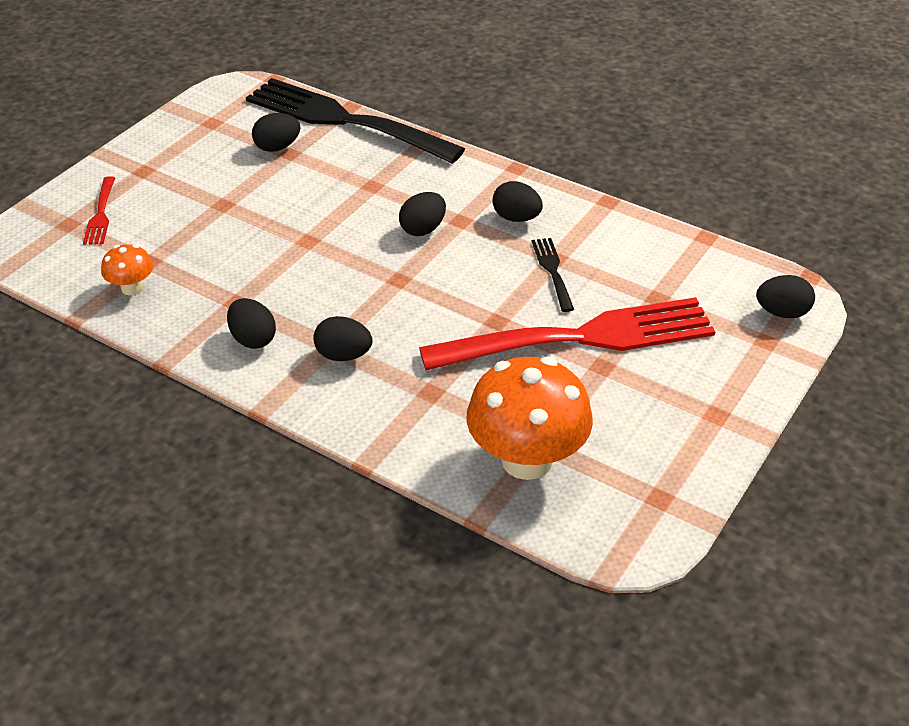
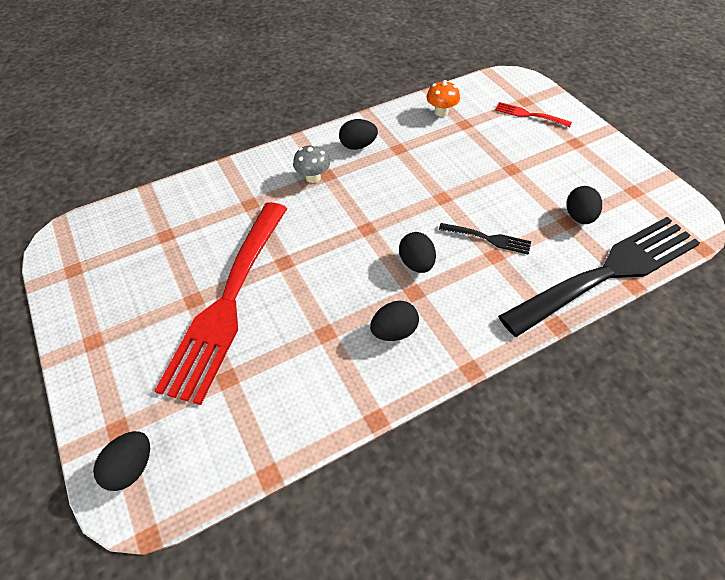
camera: 120 degrees right, 10 degrees up
black egg [313,316,373,361] -> grey mushroom [293,144,330,183]
orange mushroom [467,357,593,480] -> none
black fork [532,238,574,312] -> black fork moved to [439,223,531,255]

